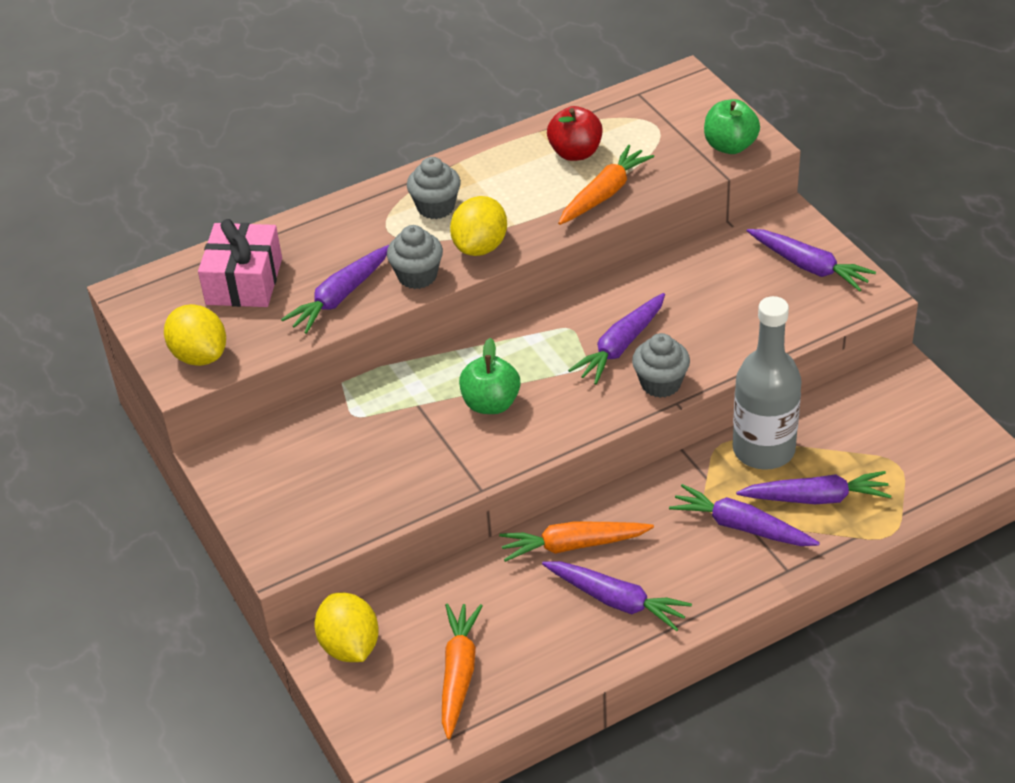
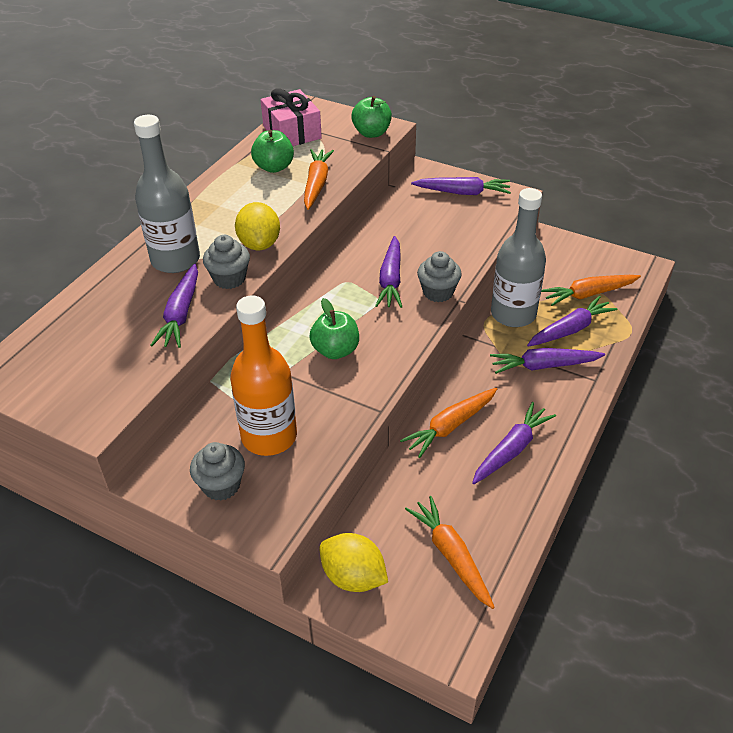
camera: 35 degrees left, 0 degrees up
yellow lemon [164,304,226,366] -> none
pink gift [198,219,282,307] -> pink gift moved to [260,88,322,146]
grey cupcake [407,157,461,219] -> grey cupcake moved to [190,442,245,501]
purple carrot [542,561,692,631] -> purple carrot turned 45 degrees counterclockwise [472,402,556,484]
red apple [547,106,603,161] -> green apple [251,130,294,173]
none -> grey bottle [134,115,200,273]
none -> orange bottle [230,296,297,456]
none -> orange carrot [541,275,641,306]

